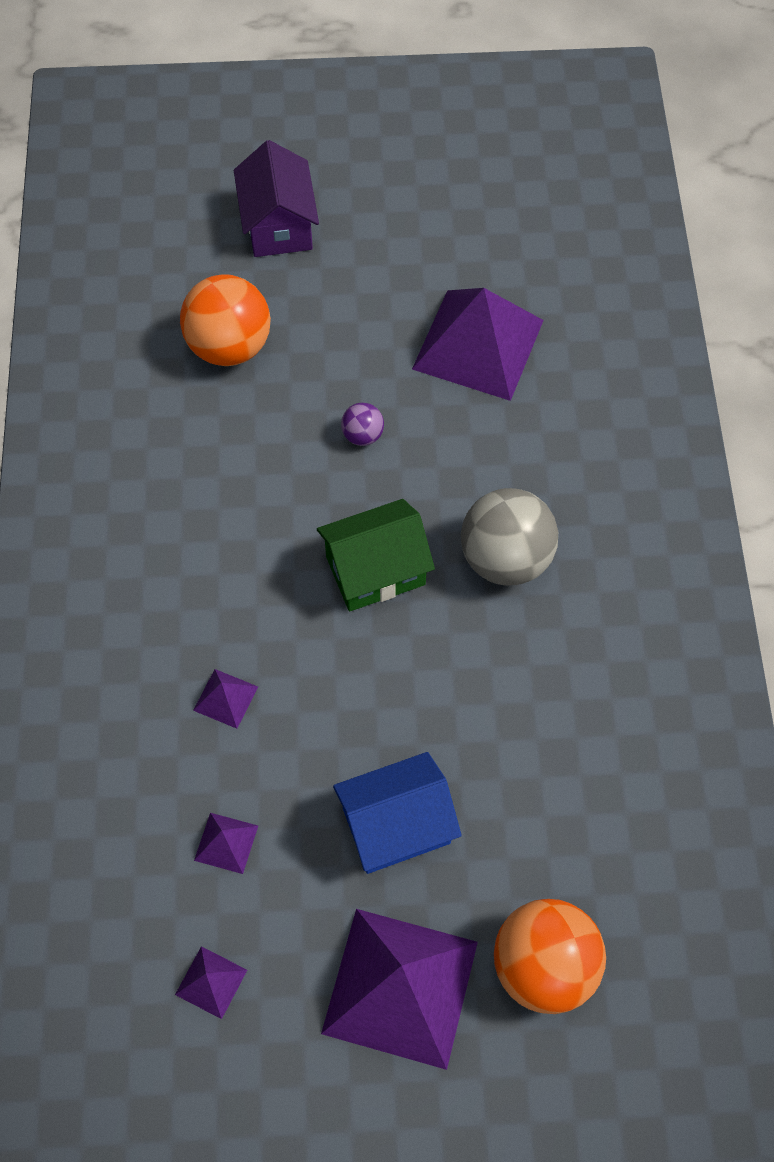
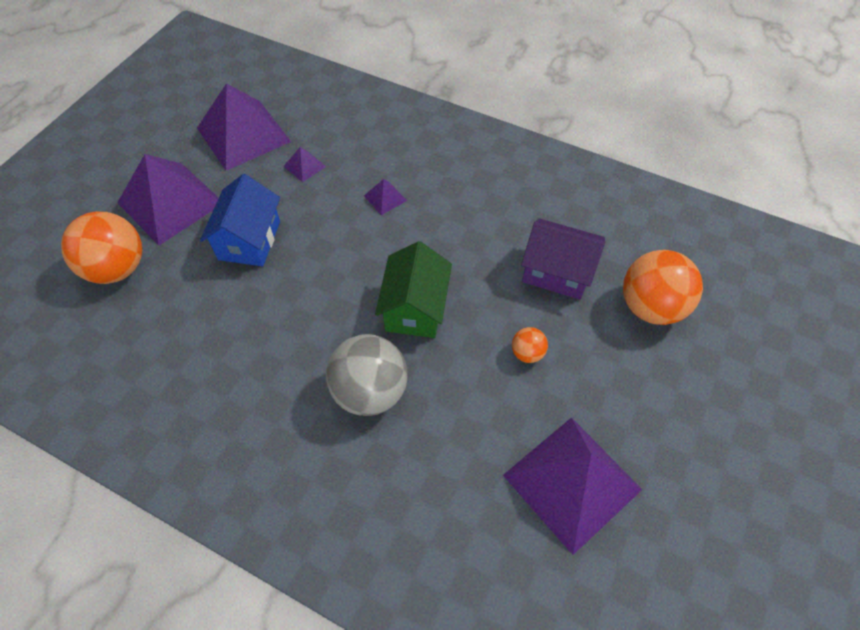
camera: 120 degrees right, 5 degrees down
purple pyramid [175,946,247,1019] -> purple pyramid [197,83,291,171], size x2.40
purple house [234,140,319,257] -> purple house moved to [521,218,605,300]
purple ball [341,403,384,446] -> orange ball [512,327,548,363]

